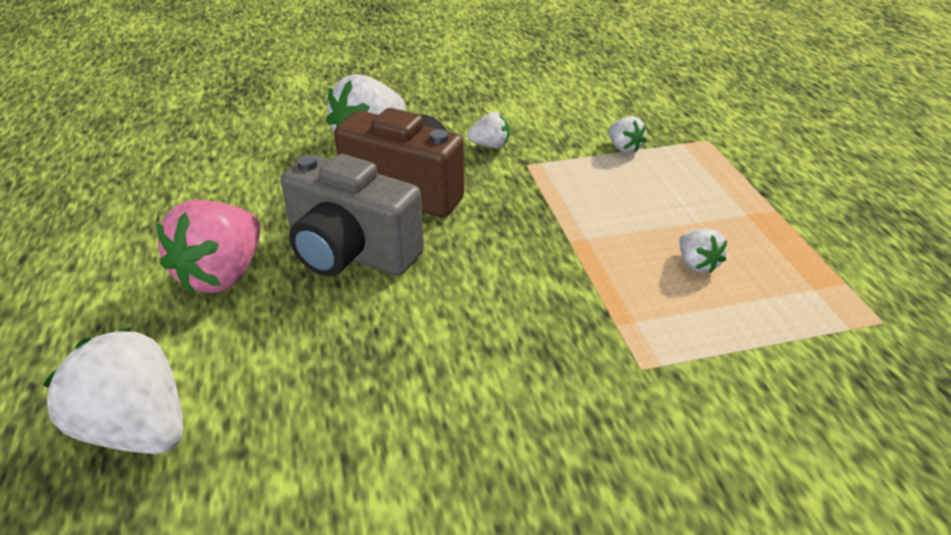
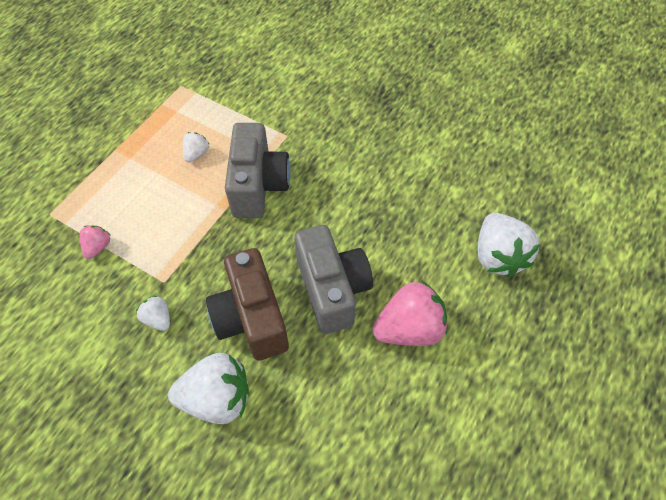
camera: 135 degrees left, 20 degrees up
white strawberry [608,116,647,153] -> pink strawberry [80,225,110,259]
none -> grey camera [225,123,291,218]

